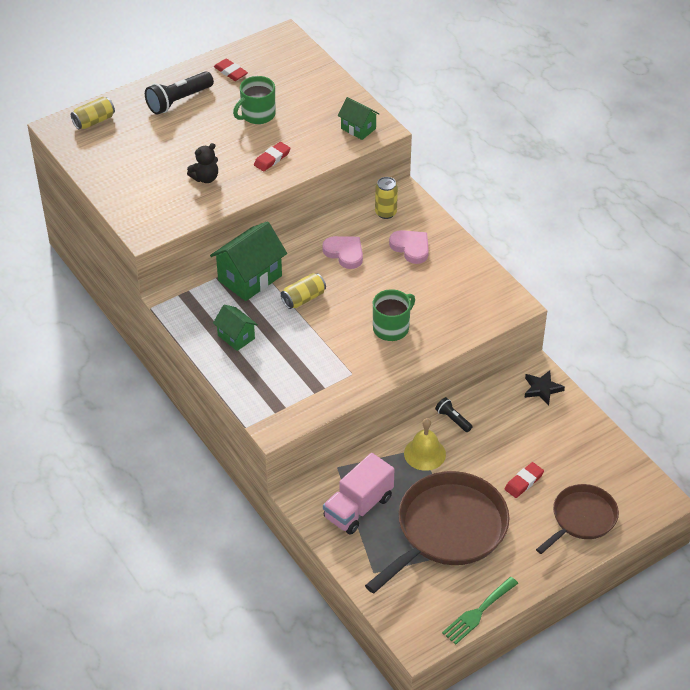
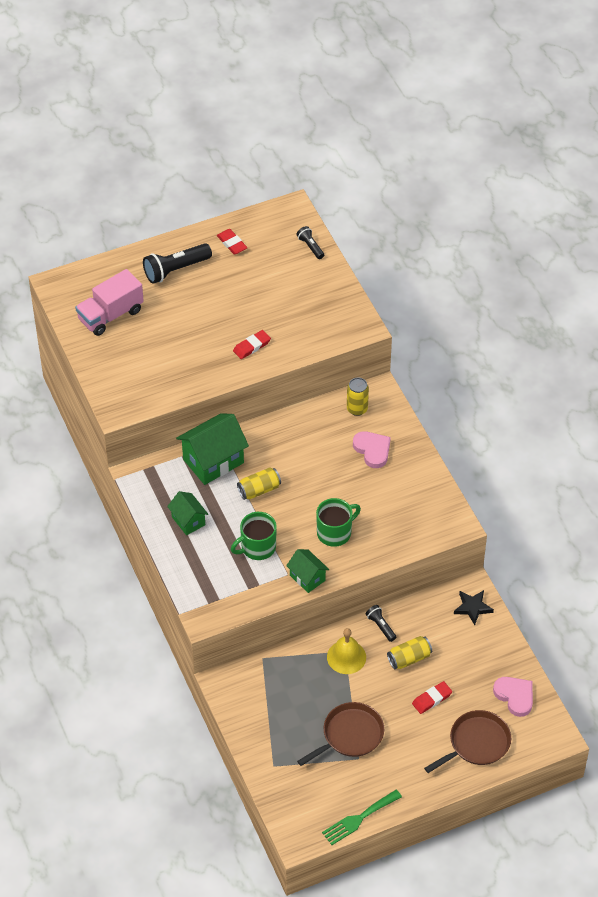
camera: 10 degrees right, 5 degrees up
yellow can [71,97,115,130] -> yellow can moved to [387,636,432,669]
black teddy bear [187,143,218,183] -> none
green mug [233,76,276,124] -> green mug moved to [231,512,277,560]
pink heart [322,236,363,269] -> pink heart moved to [493,677,533,717]
pink truck [323,453,395,535] -> pink truck moved to [75,269,144,336]
green house [338,97,380,140] -> green house moved to [286,549,329,593]
brown pan [365,471,509,594] -> brown pan [297,702,384,766], size x0.59
none -> black flashlight [297,226,324,259]

